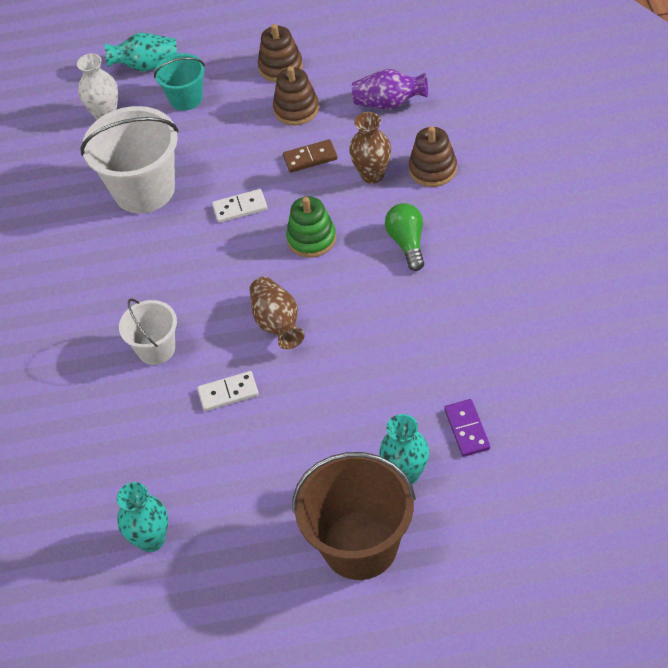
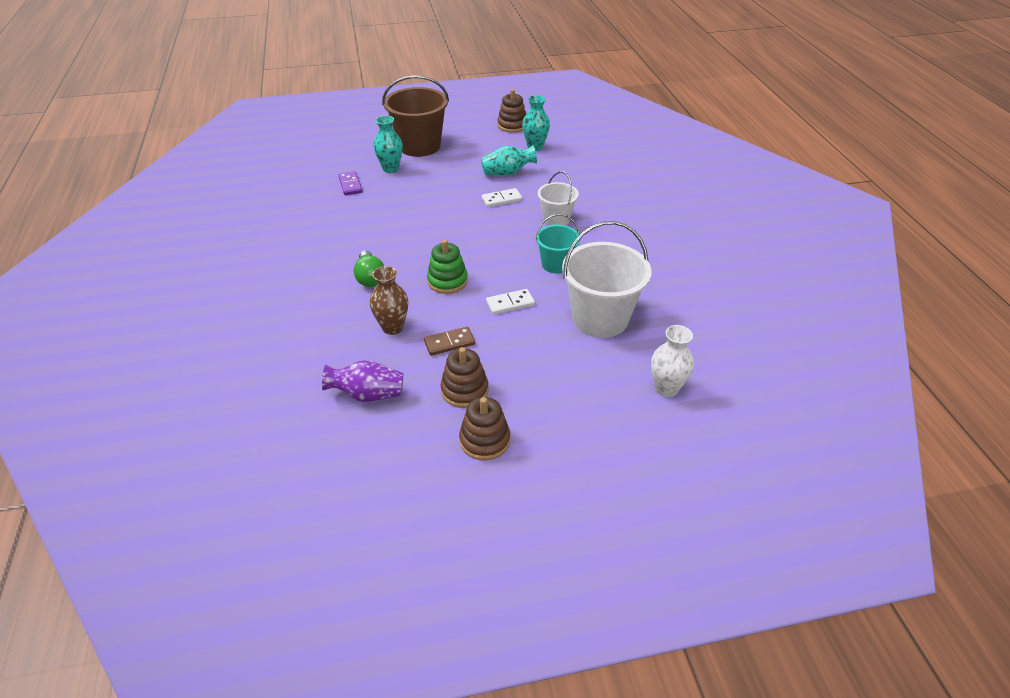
camera: 170 degrees right, 10 degrees down
turquoise vase [105,33,177,72] -> turquoise vase moved to [481,145,537,176]
turquoise bucket [154,53,205,111] -> turquoise bucket moved to [536,214,580,274]
brown vase [250,277,305,350] -> none
brown stacking toy [409,126,457,187] -> brown stacking toy moved to [497,89,526,133]

